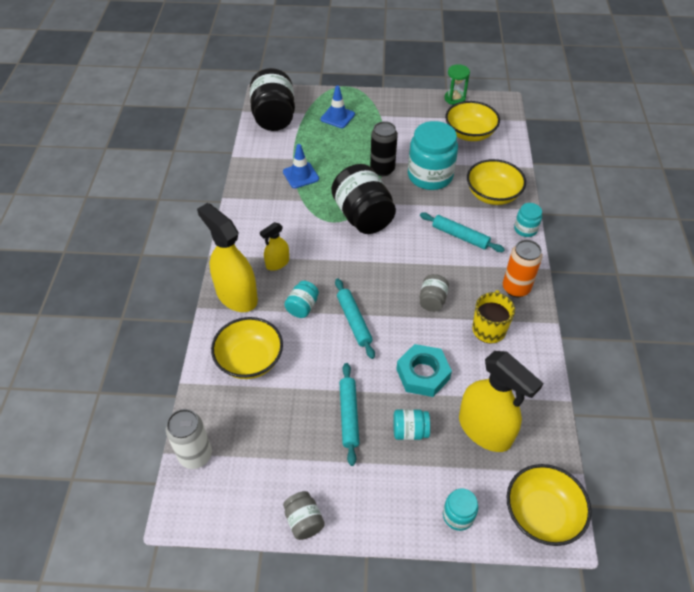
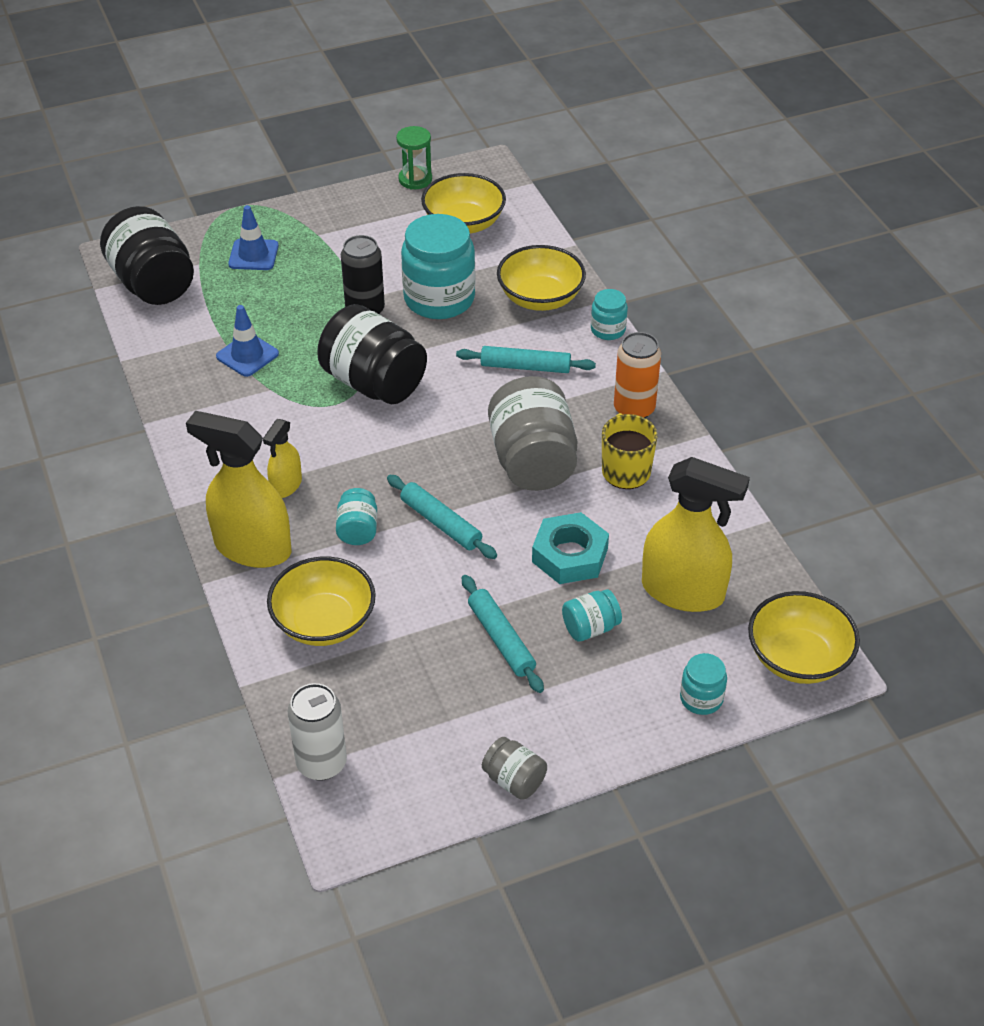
camera: 25 degrees left, 5 degrees down
grey jar [420,274,449,312] -> grey jar [488,376,577,491], size x2.07

